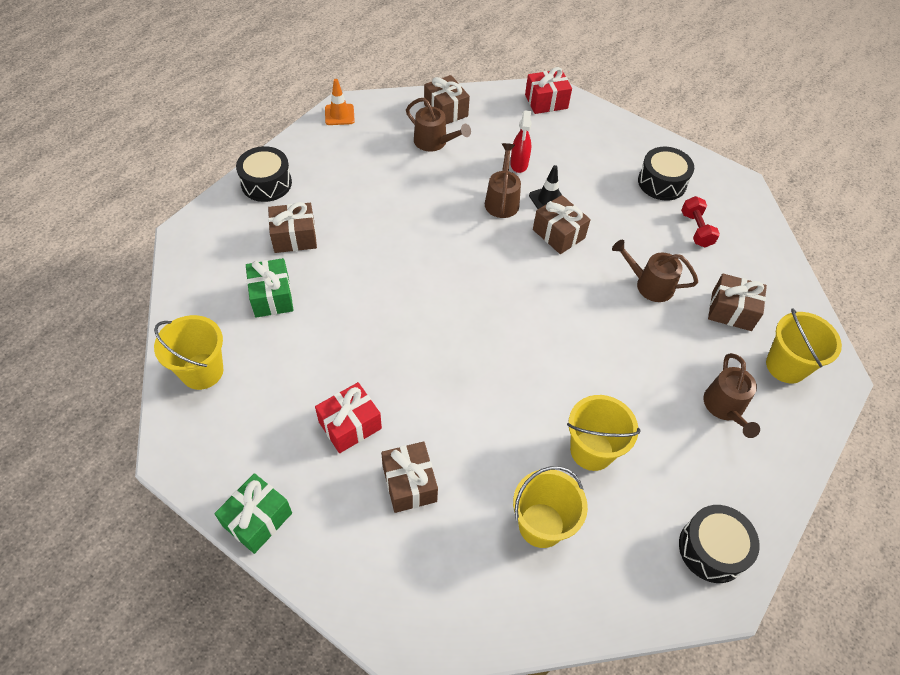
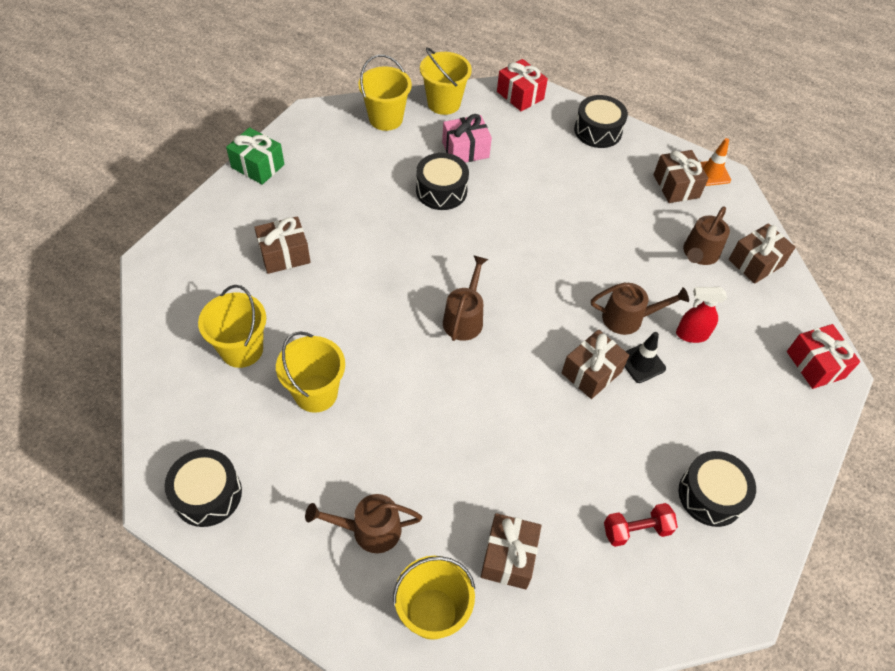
camera: 85 degrees right, 0 degrees up
green gift [246,258,294,318] -> pink gift [442,114,492,163]
brown gift [268,202,317,253] -> brown gift moved to [653,150,709,203]
red gift [315,382,382,453] -> red gift moved to [497,59,548,111]
brown watering can [612,240,698,302] -> brown watering can moved to [443,255,488,341]
none -> black drum [416,153,469,210]
none -> yellow bucket [420,47,472,115]

